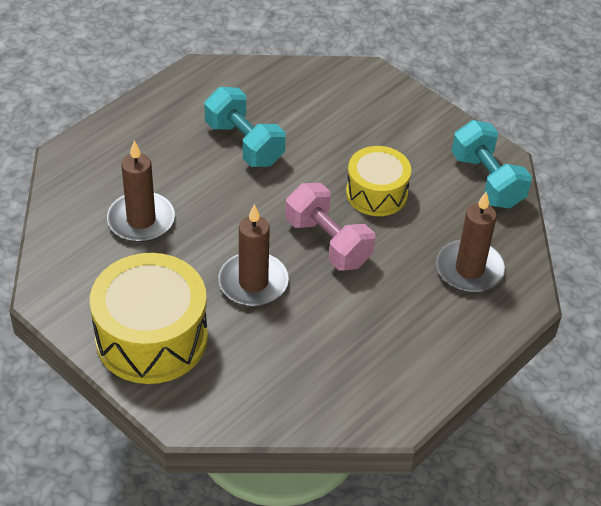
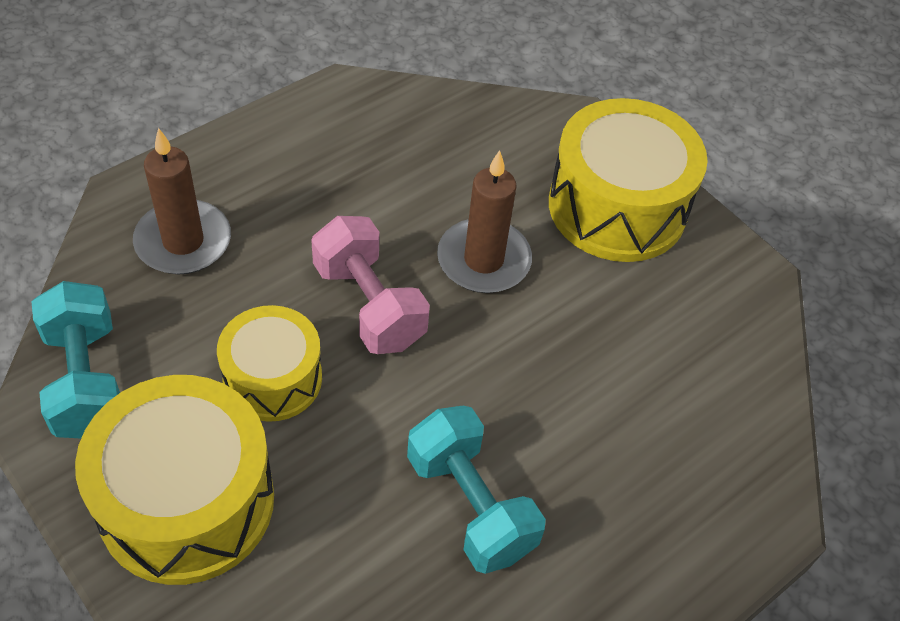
camera: 175 degrees left, 5 degrees up
brown candle [107,141,175,242] -> none
none -> yellow drum [75,375,274,585]

